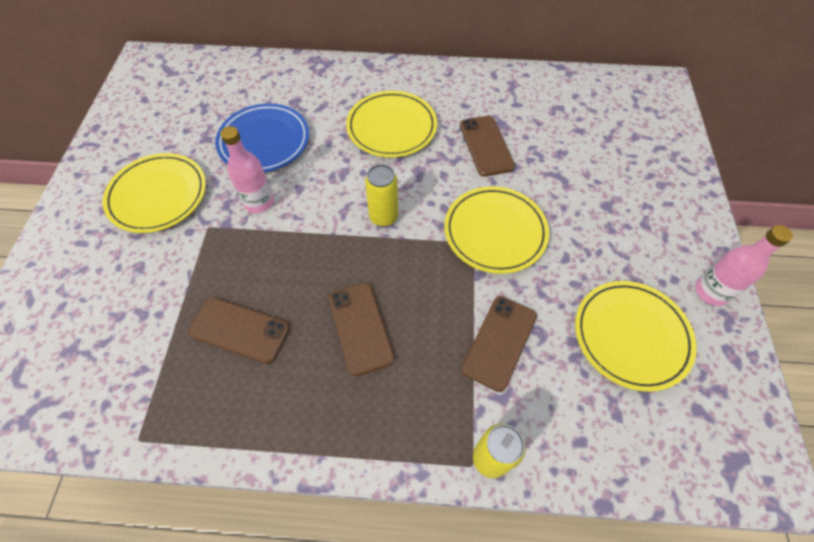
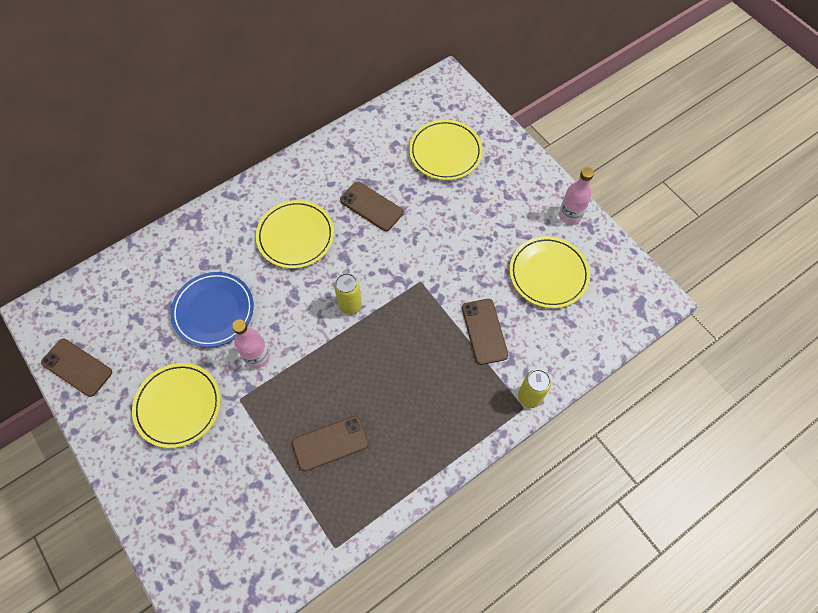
camera: 40 degrees left, 5 degrees up
brown phone [329,283,395,376] -> brown phone moved to [41,339,112,397]
yellow plate [444,186,549,274] -> yellow plate moved to [409,119,483,180]

